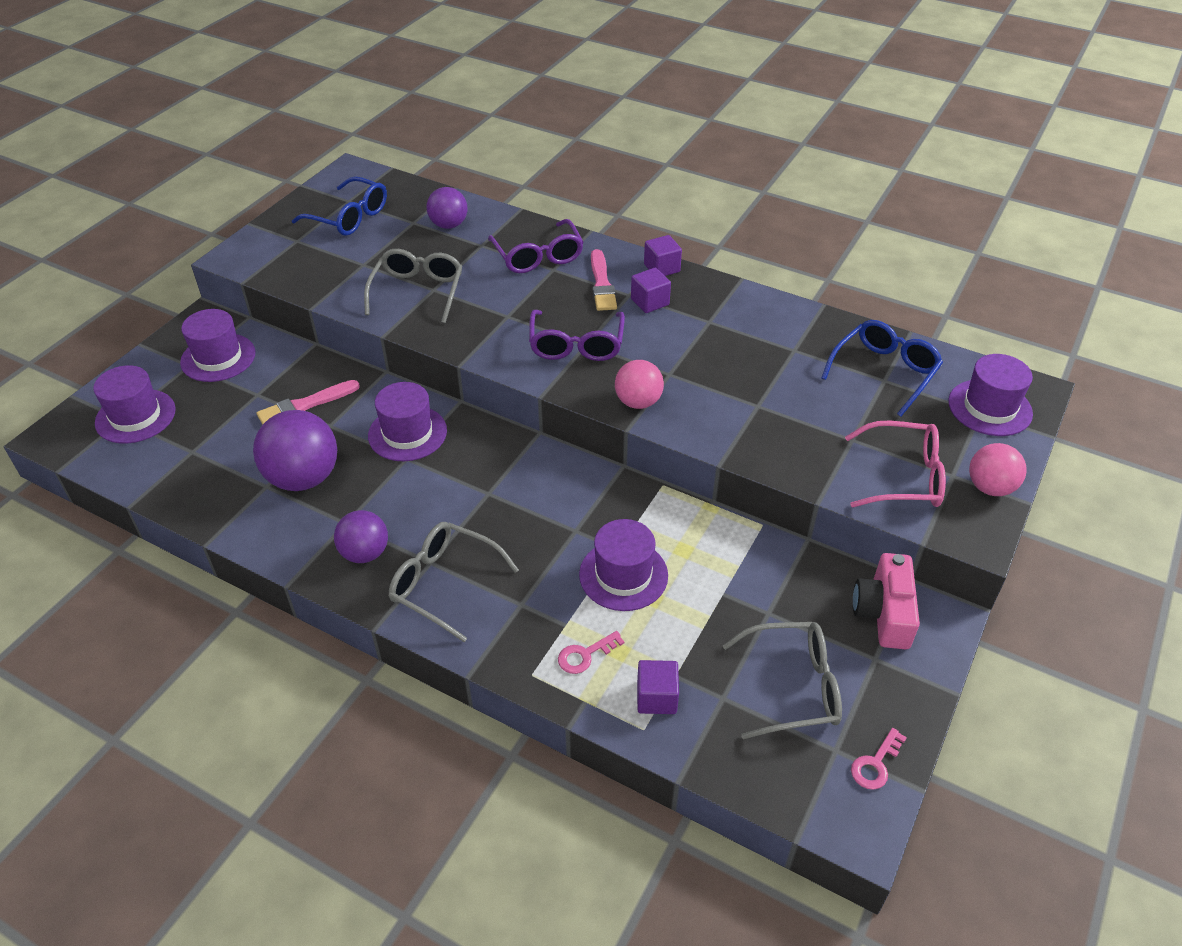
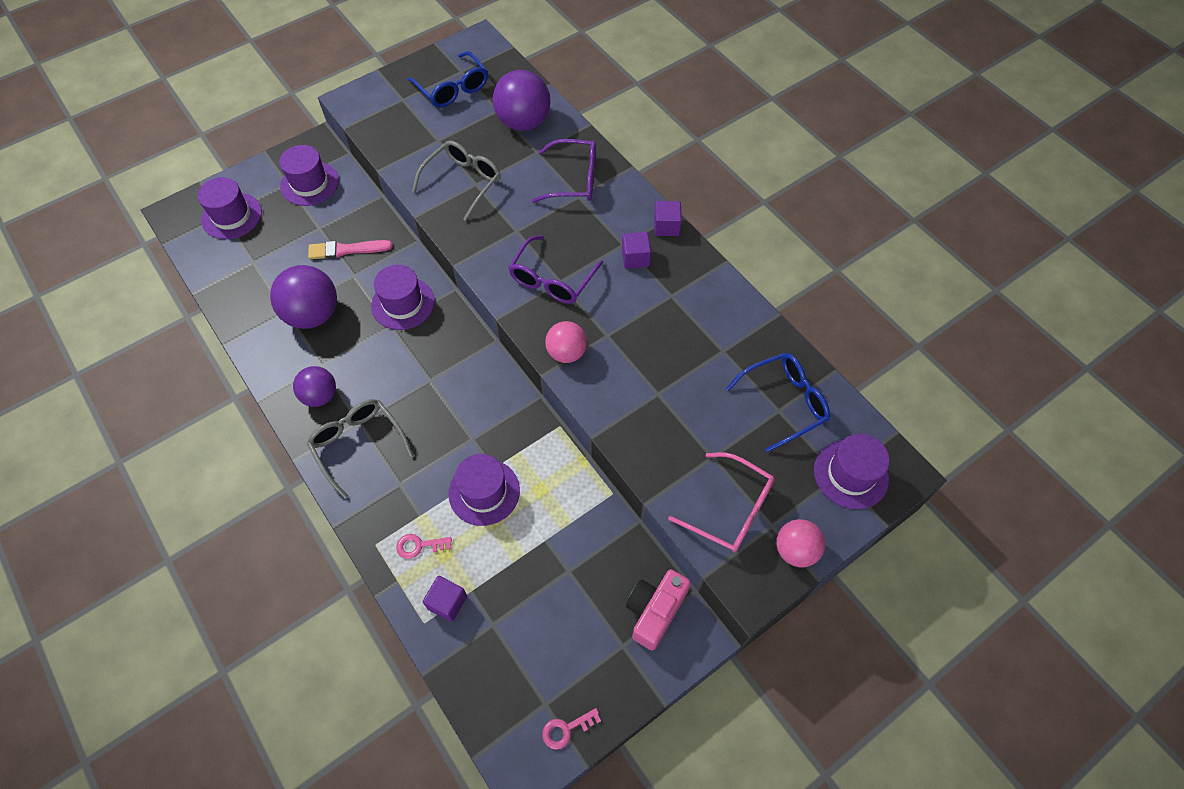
camera: 25 degrees right, 15 degrees up
purple ball [426,187,468,229] -> purple ball [493,70,550,131], size x1.62
purple glasses [488,219,583,273] -> purple glasses turned 90 degrees counterclockwise [532,139,596,203]
pink brush [591,249,617,311] -> none
grey glasses [722,622,842,740] -> none

